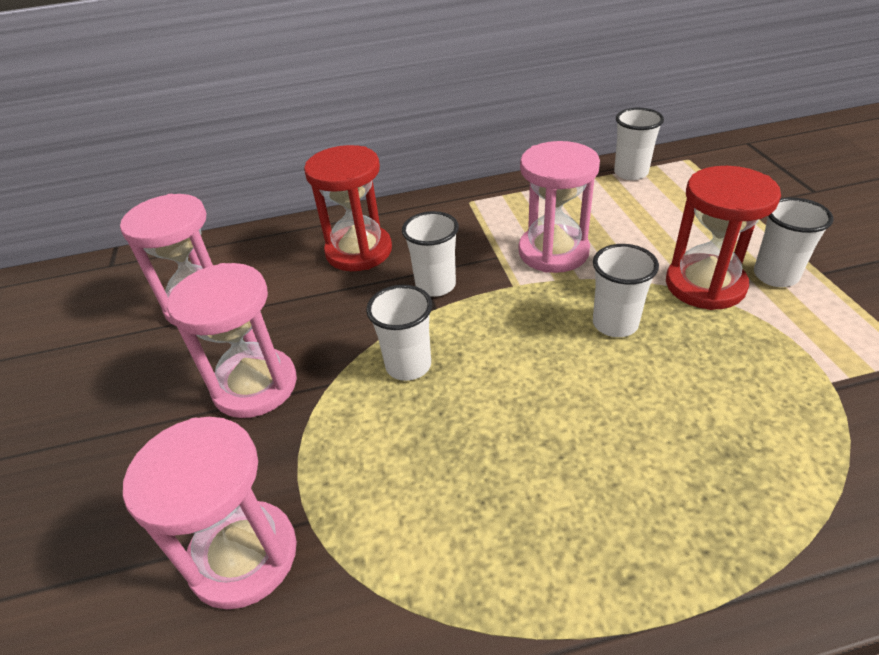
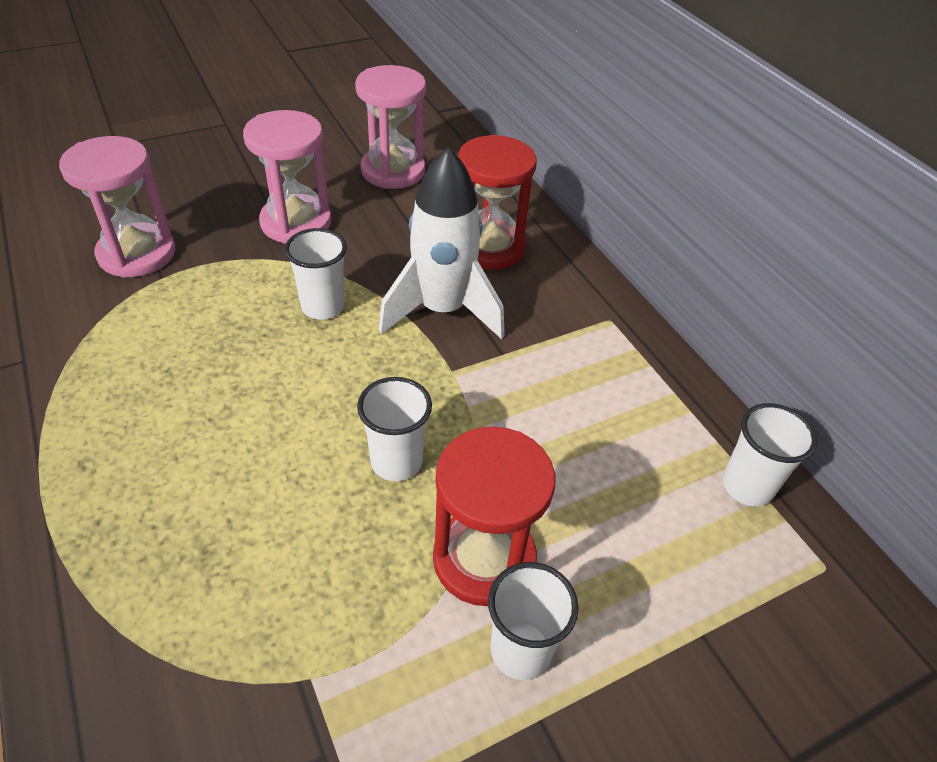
camera: 70 degrees right, 5 degrees up
white cup [402,211,459,297] -> white rocket [378,147,505,339]
pink hourglass [518,141,600,273] -> none

